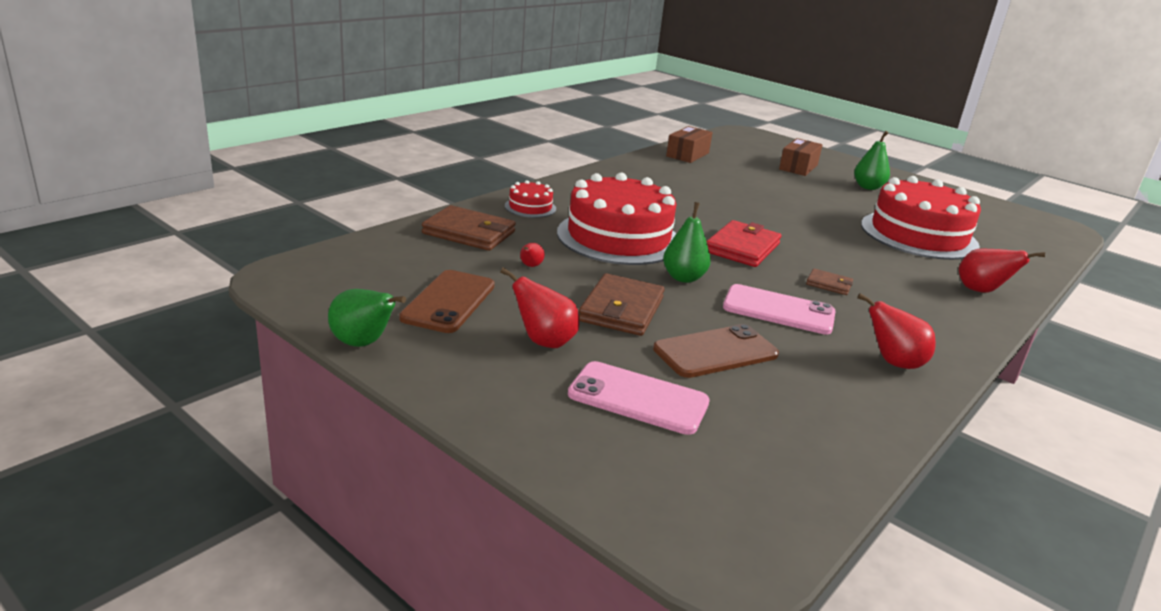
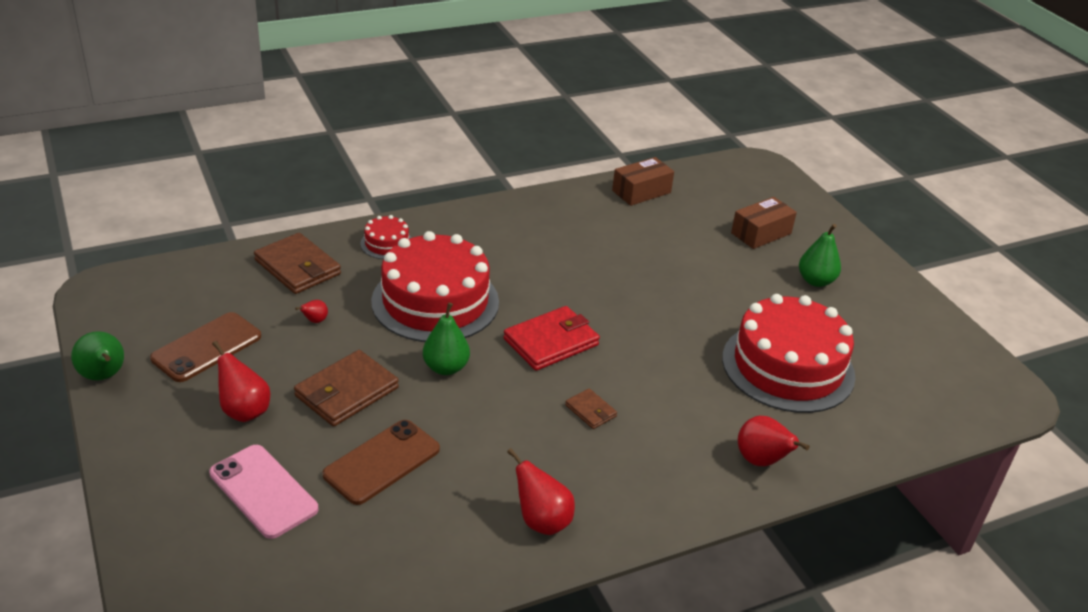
camera: 25 degrees right, 10 degrees up
brown phone [653,324,779,378] -> brown phone turned 45 degrees counterclockwise [322,420,440,505]
pink phone [723,284,836,335] -> none

